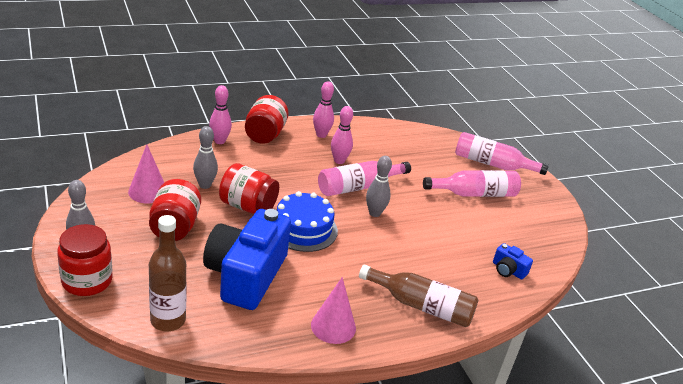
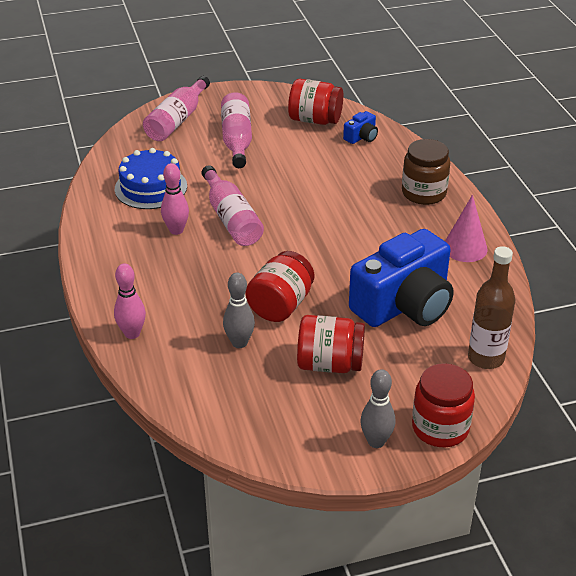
camera: 80 degrees left, 5 degrees up
pink cone [128,144,164,203] -> none
blue camera [203,209,291,310] -> blue camera turned 60 degrees counterclockwise [349,229,454,327]
red jar [245,95,289,144] -> red jar moved to [288,79,343,125]
blue cake [277,191,338,252] -> blue cake moved to [115,148,187,209]
pink bowling pin [313,81,334,138] -> none
brown bottle [359,264,478,327] -> brown jar [402,139,450,205]
grey bowling pin [366,156,392,217] -> none

